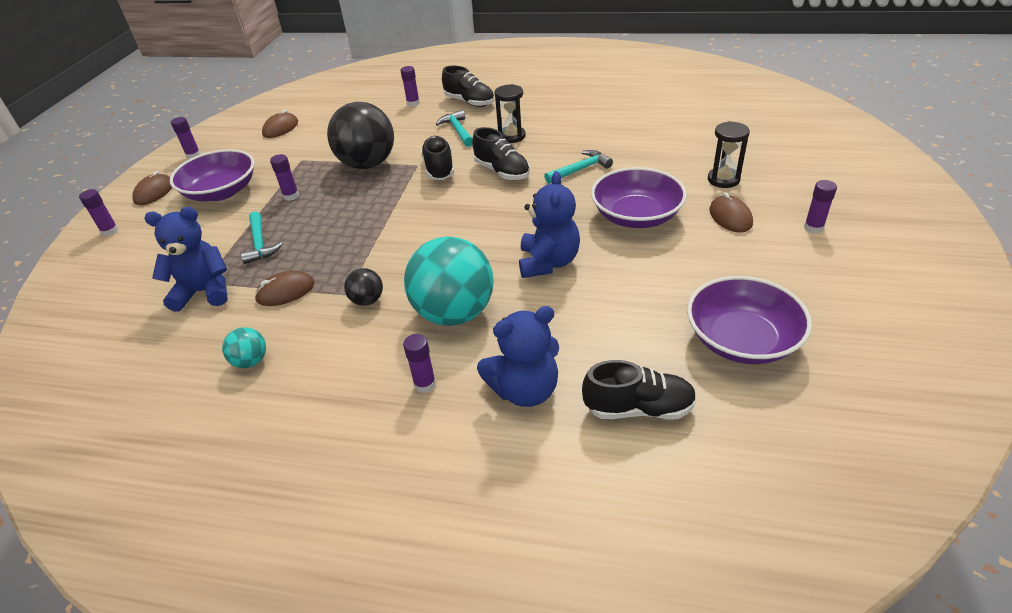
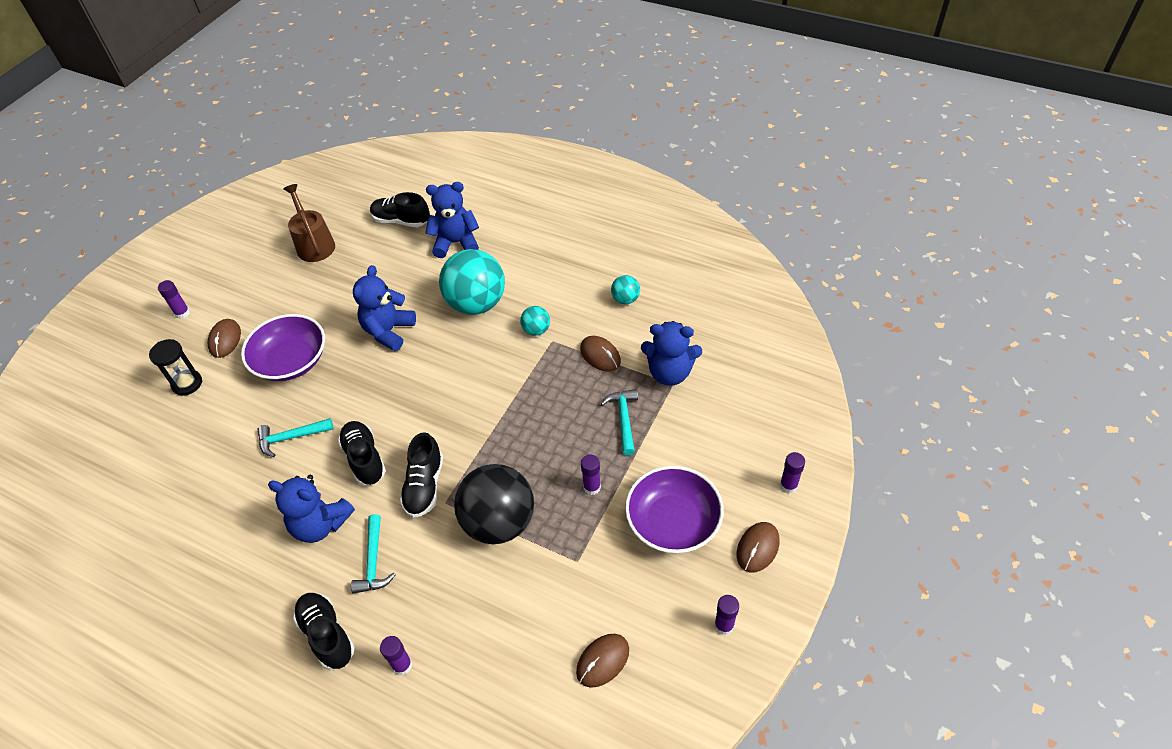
camera: 165 degrees left, 10 degrees up
brown mouse [254,270,314,306] -> brown mouse turned 60 degrees clockwise [580,336,621,371]
black ball [344,268,383,306] -> turquoise ball [520,306,550,336]
purple glue stick [403,334,436,393] -> none
black hourglass [495,84,526,143] -> blue teddy bear [268,475,355,543]
purple bowl [687,276,812,364] -> brown watering can [283,184,335,262]

